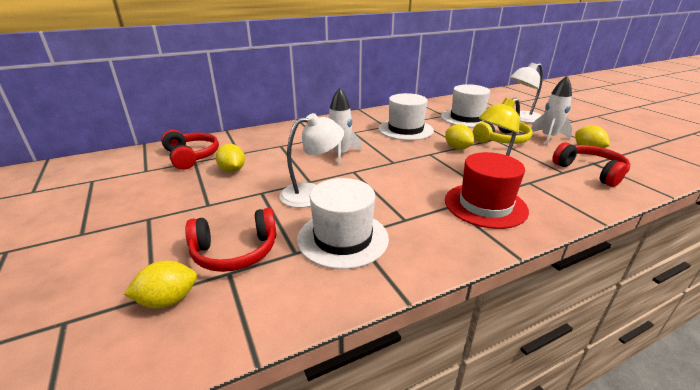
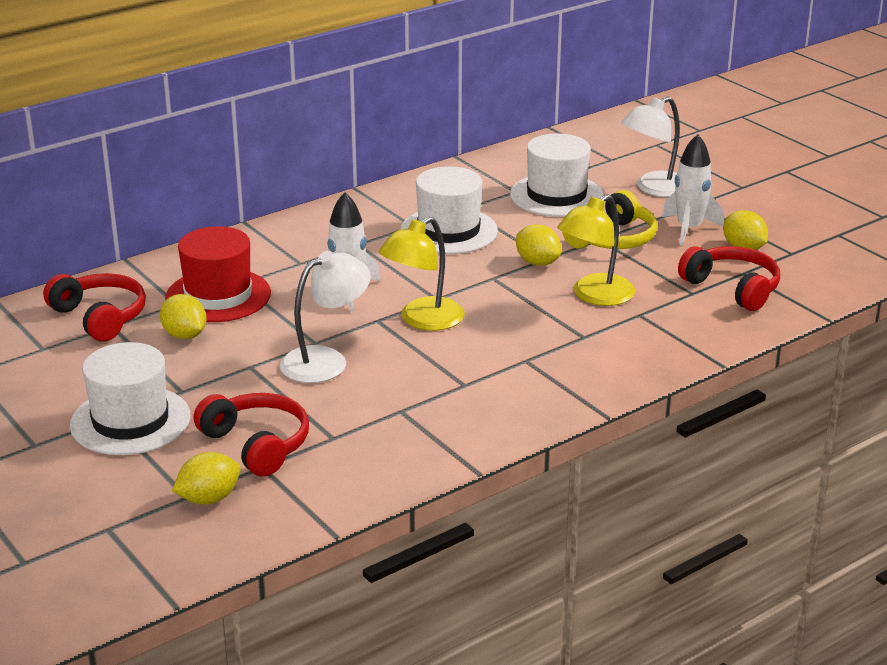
camera: 10 degrees left, 0 degrees up
red headphones [185,208,277,272] -> red headphones turned 105 degrees counterclockwise [194,393,309,477]
white hat [297,178,389,269] -> white hat moved to [70,342,191,455]
red hat [445,152,529,229] -> red hat moved to [165,226,271,322]
none -> yellow lamp [378,217,465,331]

